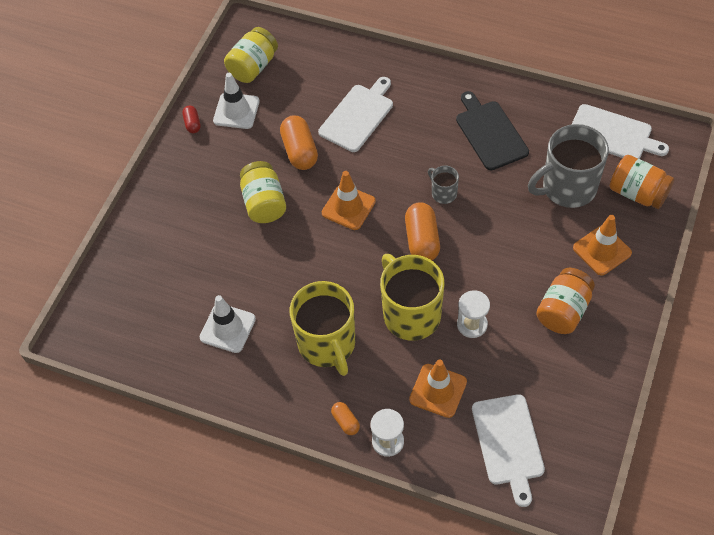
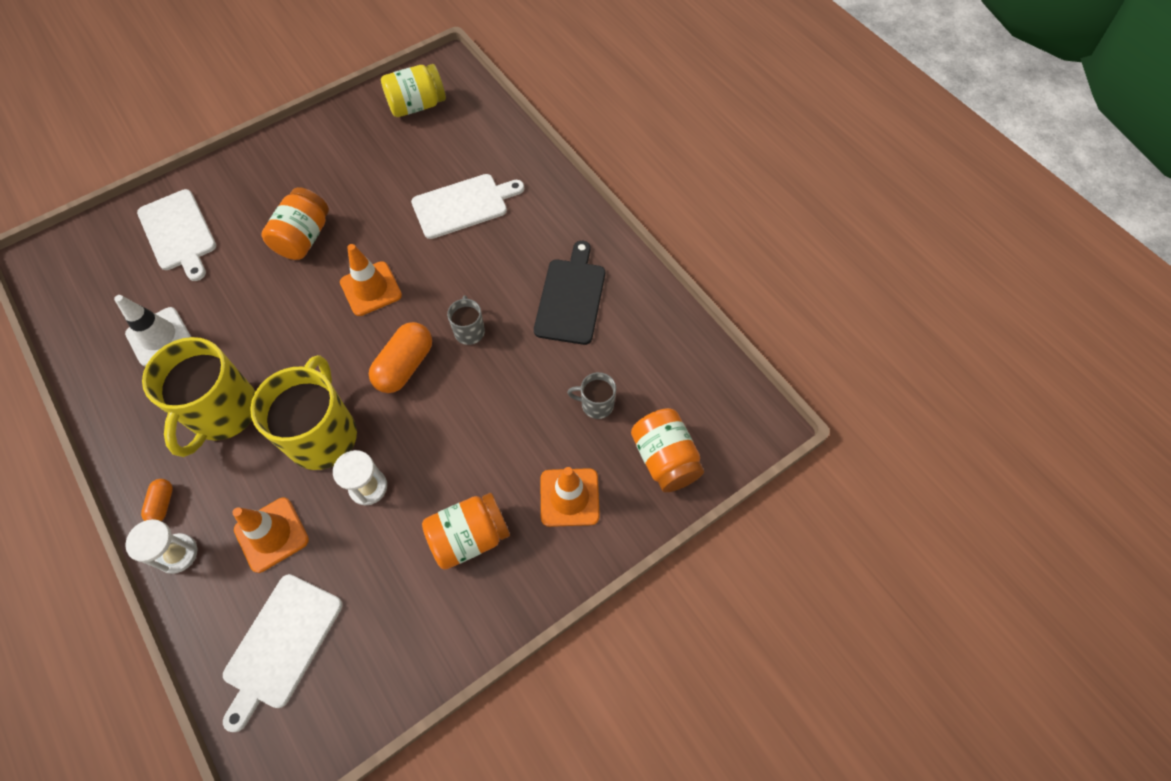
camera: 30 degrees right, 5 degrees up
red capsule [182,106,201,133] -> none
white traffic cone [213,73,260,129] -> none
yellow jar [240,161,286,223] -> orange jar [262,187,329,260]
orange capsule [280,115,318,170] -> none
grey mug [528,124,609,208] -> grey mug [567,372,616,419], size x0.47
white cutting board [571,104,669,159] -> white cutting board moved to [137,189,216,281]

